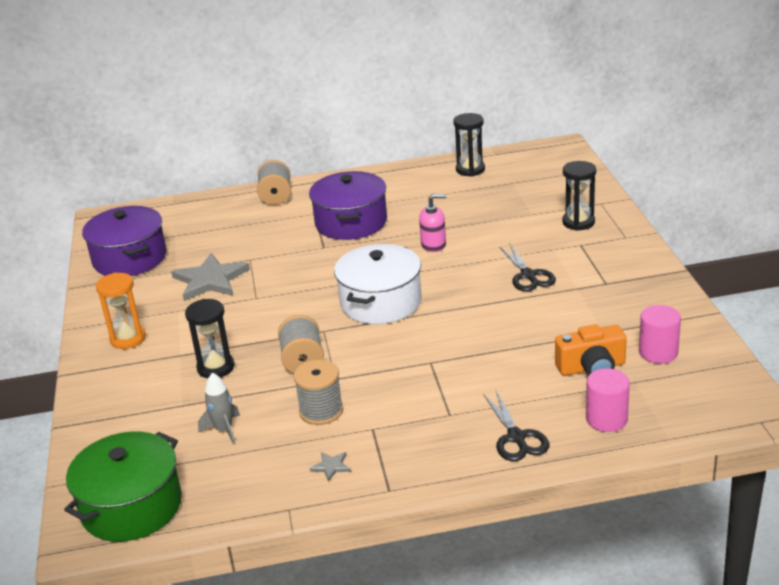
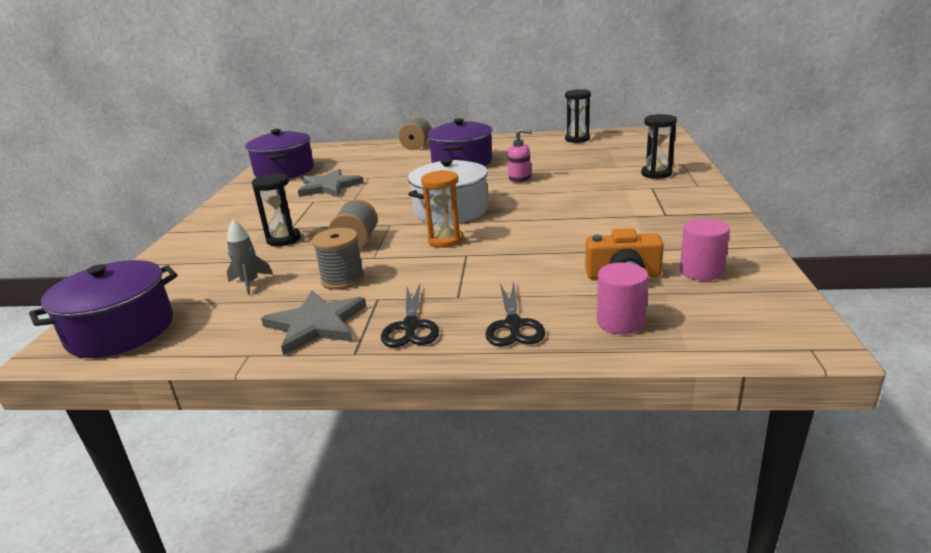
camera: 15 degrees right, 5 degrees down
green pot [64,431,182,542] -> purple pot [29,260,178,358]
orange hourglass [96,273,146,349] -> orange hourglass moved to [421,170,463,248]
grey star [309,452,351,482] -> grey star [261,291,366,356], size x2.40
black scissors [499,243,556,291] -> black scissors moved to [381,284,439,348]

